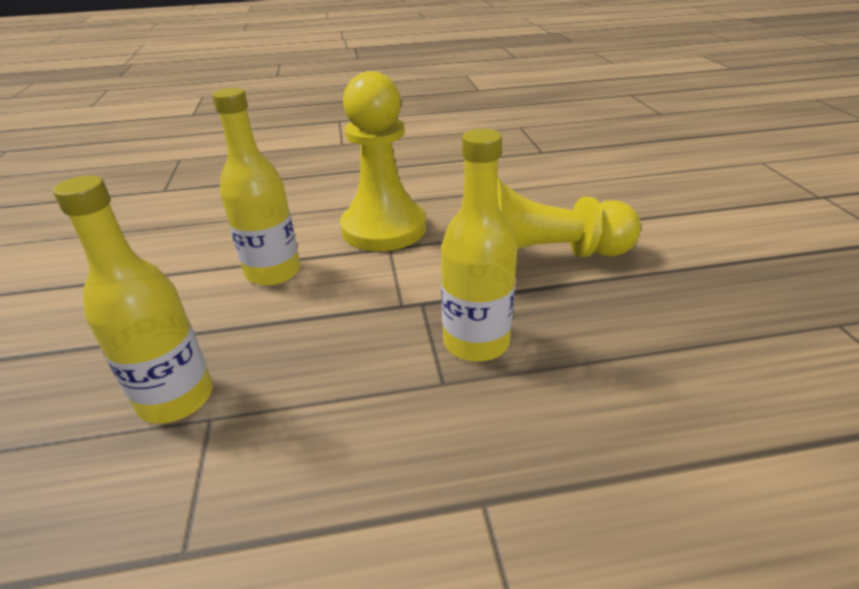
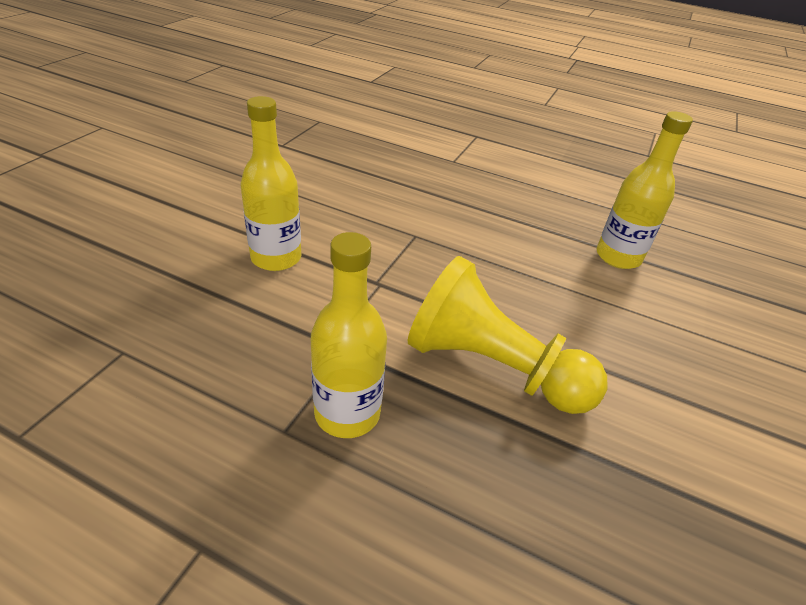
camera: 30 degrees right, 5 degrees up
yellow bottle [53,175,213,424] -> yellow bottle moved to [597,111,693,269]
yellow pawn [340,71,426,251] -> none

